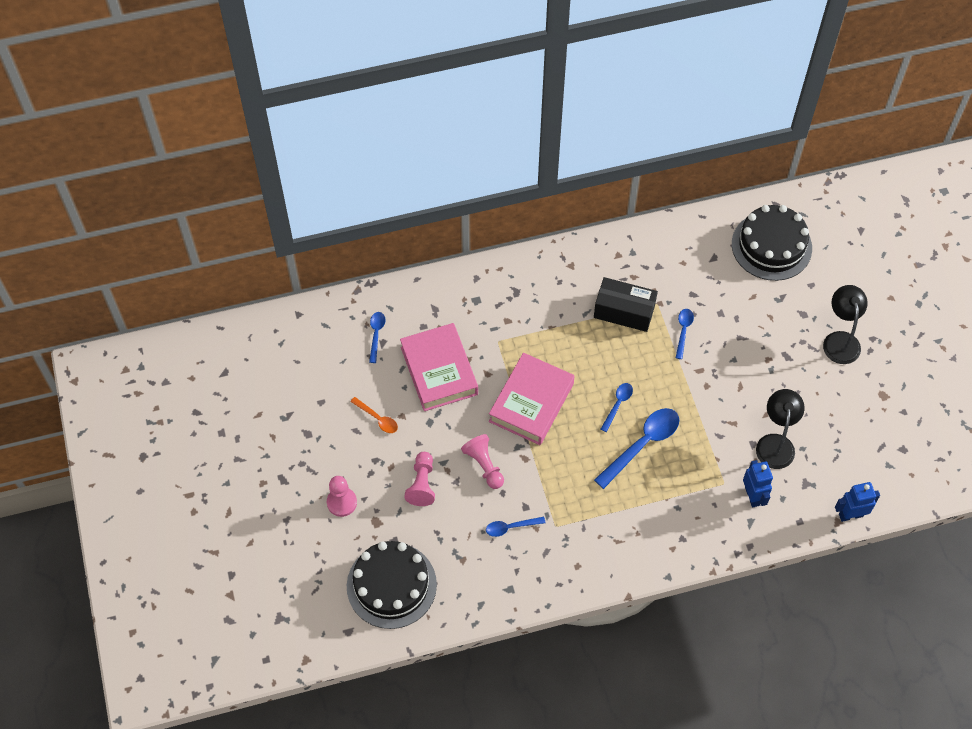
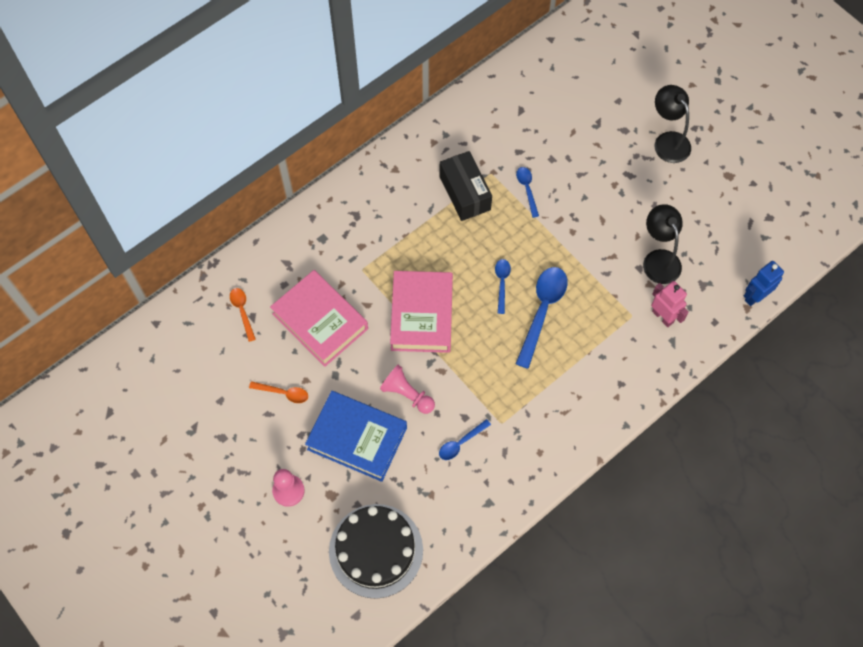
camera: 25 degrees left, 5 degrees up
blue spoon [369,312,385,363] -> orange spoon [230,288,256,342]
pink pawn [404,452,435,506] -> blue book [305,391,407,482]
black box [594,277,658,332] -> black box turned 75 degrees clockwise [439,151,492,221]
black cake [732,205,812,281] -> none
blue robot [743,460,773,507] -> pink robot [651,281,689,327]

